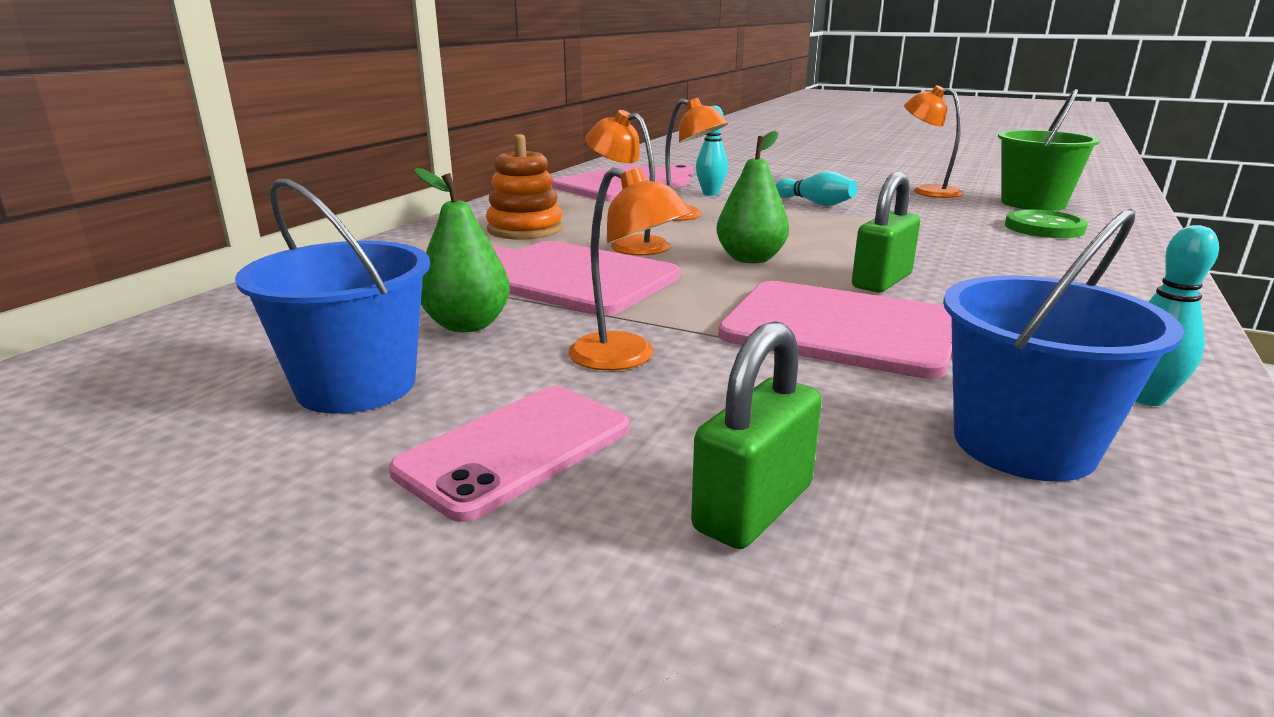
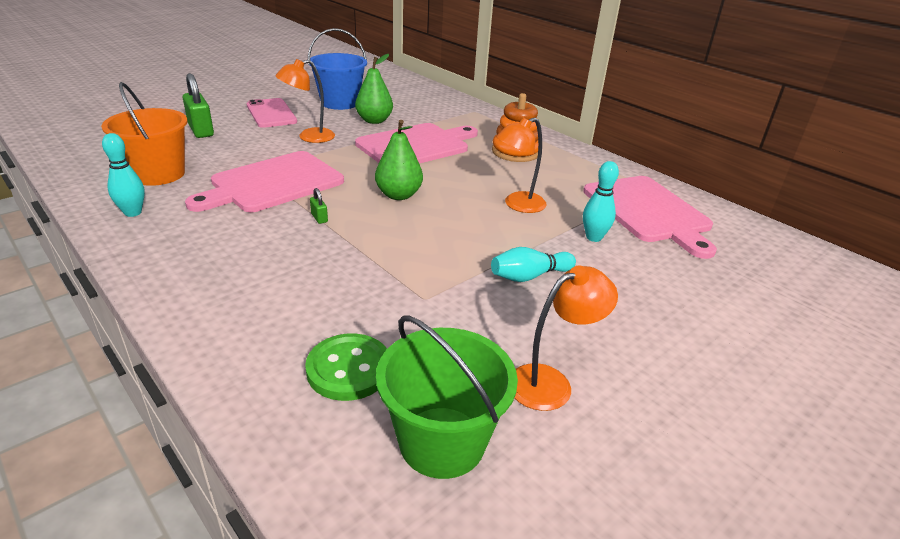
camera: 110 degrees right, 10 degrees up
orange lamp [585,110,670,255] -> none
green padlock [852,172,920,292] -> green padlock [310,188,328,224], size x0.45
blue bucket [943,209,1184,481] -> orange bucket [101,82,187,186]

